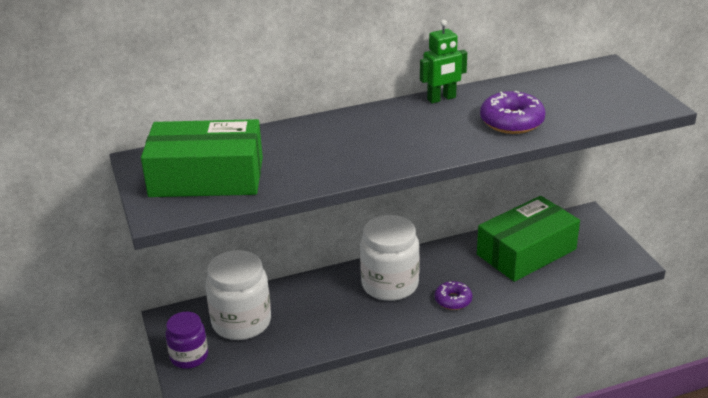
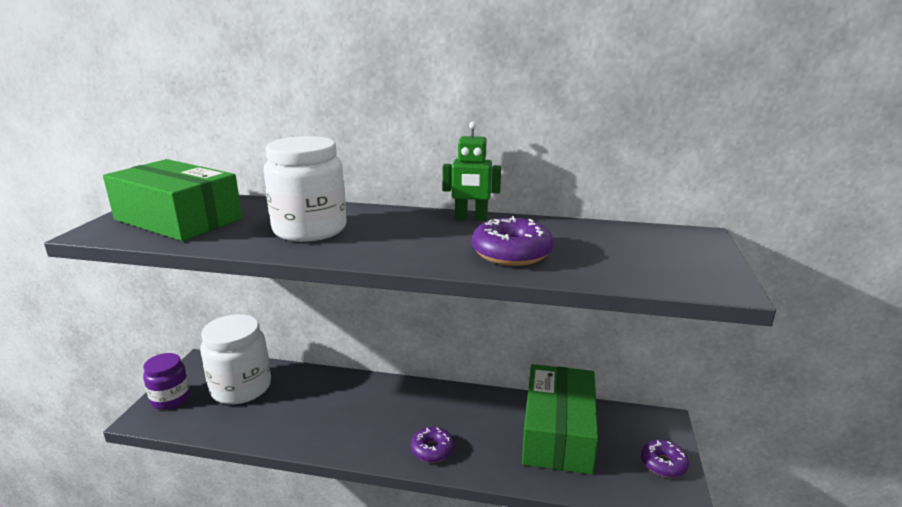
camera: 30 degrees right, 10 degrees down
white jar [360,215,420,301] -> white jar moved to [263,136,346,242]
green box [477,196,580,282] -> green box turned 75 degrees counterclockwise [522,364,598,474]
none -> purple donut [641,440,689,477]

